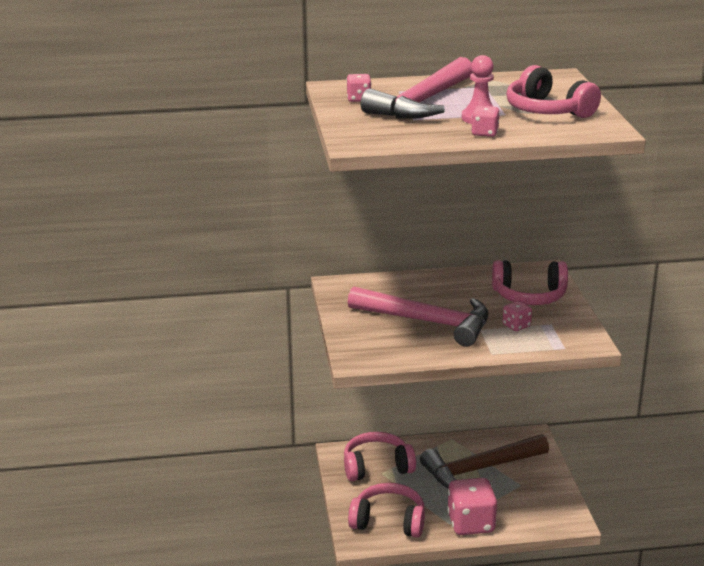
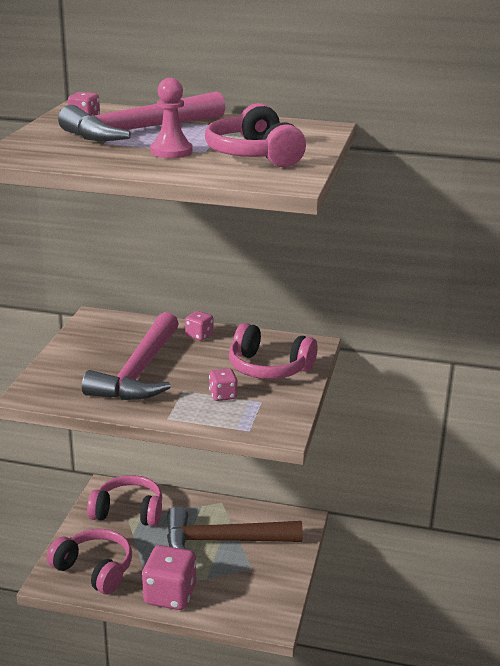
camera: 20 degrees right, 0 degrees up
pink hammer [348,286,488,347] -> pink hammer turned 60 degrees clockwise [82,312,179,400]
pink dice [471,106,500,137] -> pink dice moved to [185,311,213,341]

